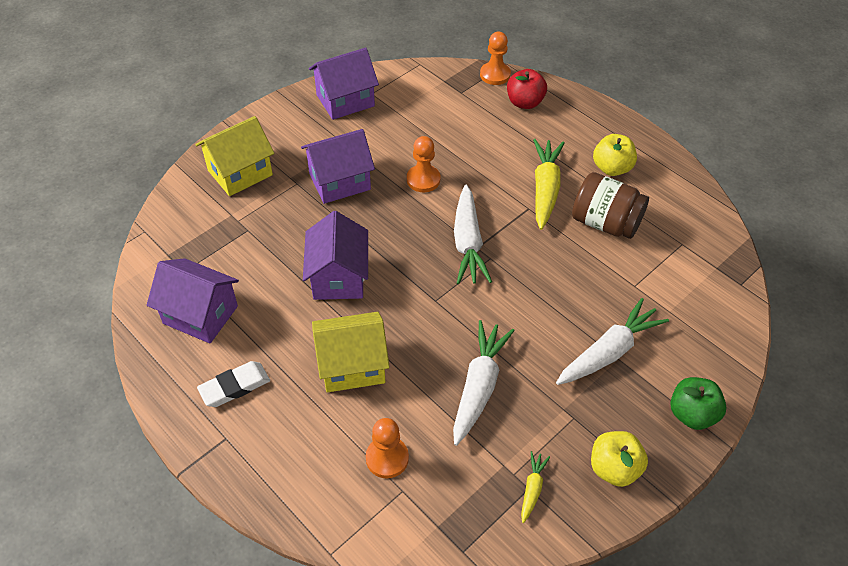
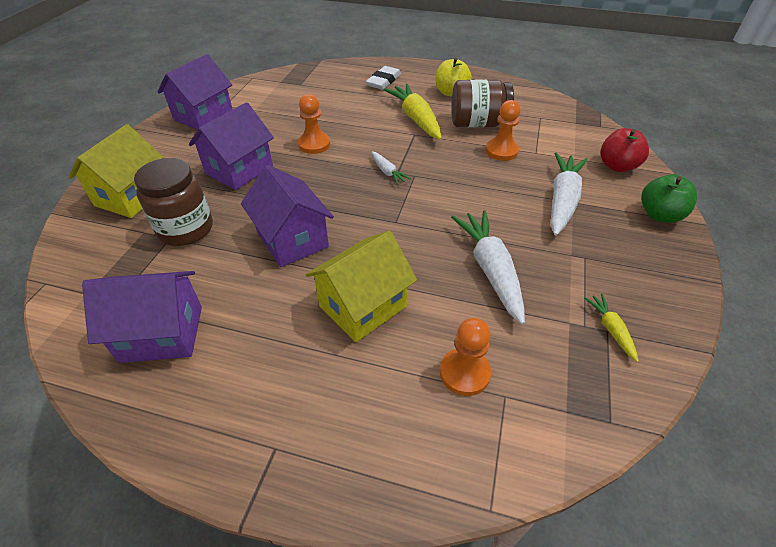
camera: 30 degrees left, 5 degrees down
white eraser [197,361,270,407] -> white eraser moved to [366,66,401,90]
white carrot [454,184,492,284] -> white carrot [372,151,411,185], size x0.49
orange pawn [480,32,511,85] -> orange pawn moved to [485,100,521,161]
red apple [507,69,547,109] -> red apple moved to [600,128,649,172]
yellow apple [591,431,648,487] -> none
none -> brown jar [134,158,213,246]

